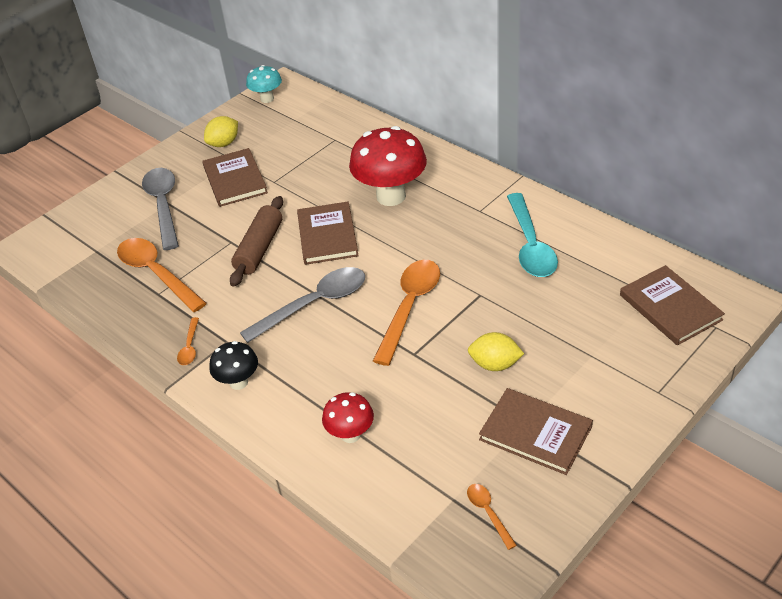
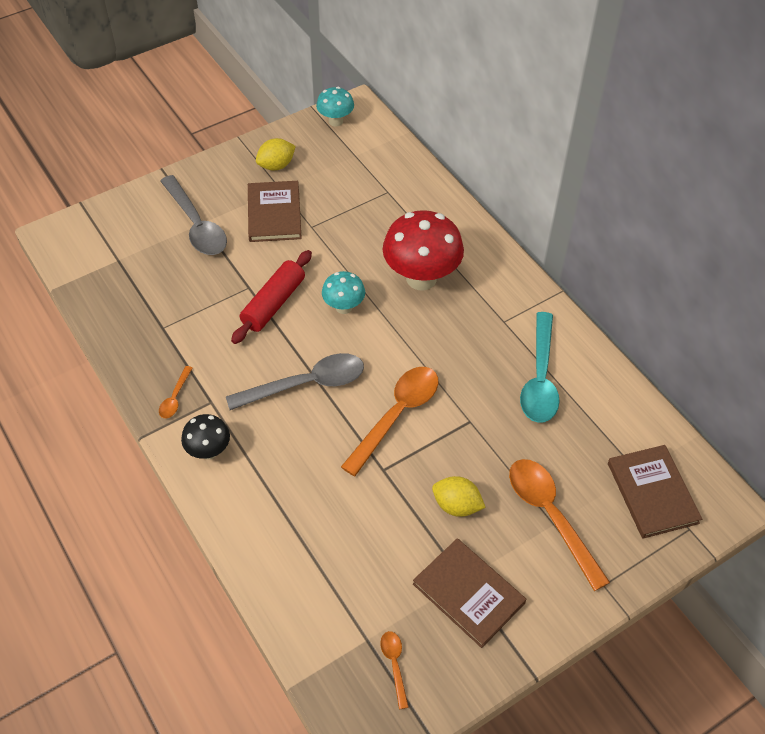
camera: 10 degrees right, 10 degrees up
orange spoon [117,238,207,312] -> orange spoon moved to [509,459,610,591]
grey spoon [142,168,179,250] -> grey spoon turned 150 degrees clockwise [160,175,227,255]
brown rolling pin [230,196,283,287] -> red rolling pin [231,250,312,344]
brown book [297,202,359,265] -> turquoise mushroom [322,271,365,314]
red mushroom [322,392,374,443] -> none

